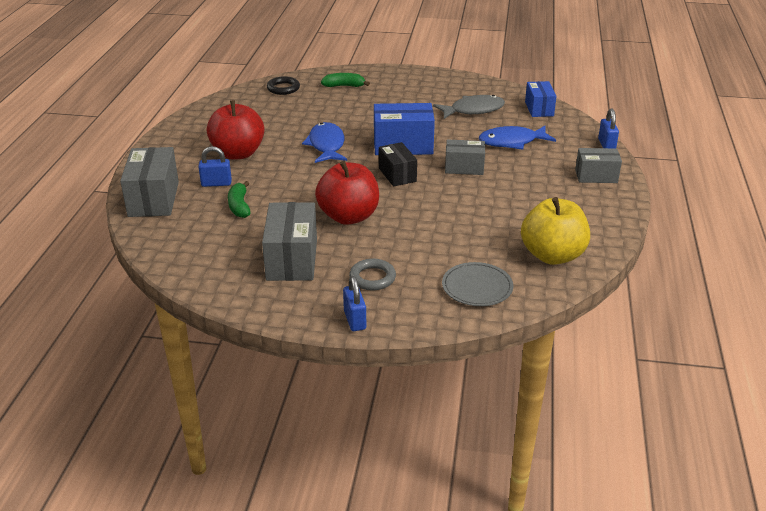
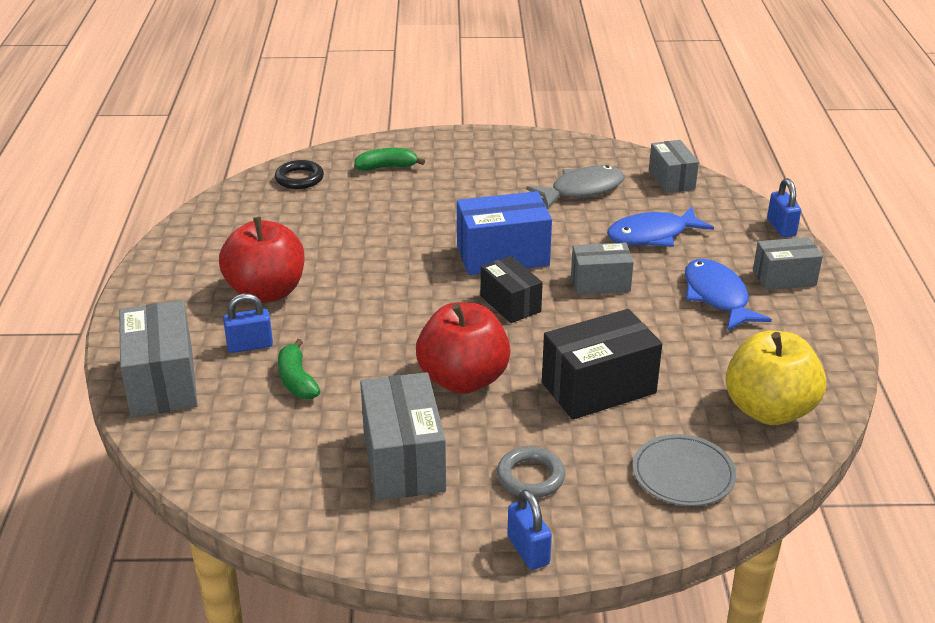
camera: 10 degrees left, 0 degrees up
blue fish [302,122,347,163] -> blue fish moved to [685,259,772,331]
blue box [525,81,557,117] -> grey box [649,140,699,193]
none -> black box [542,309,662,420]

